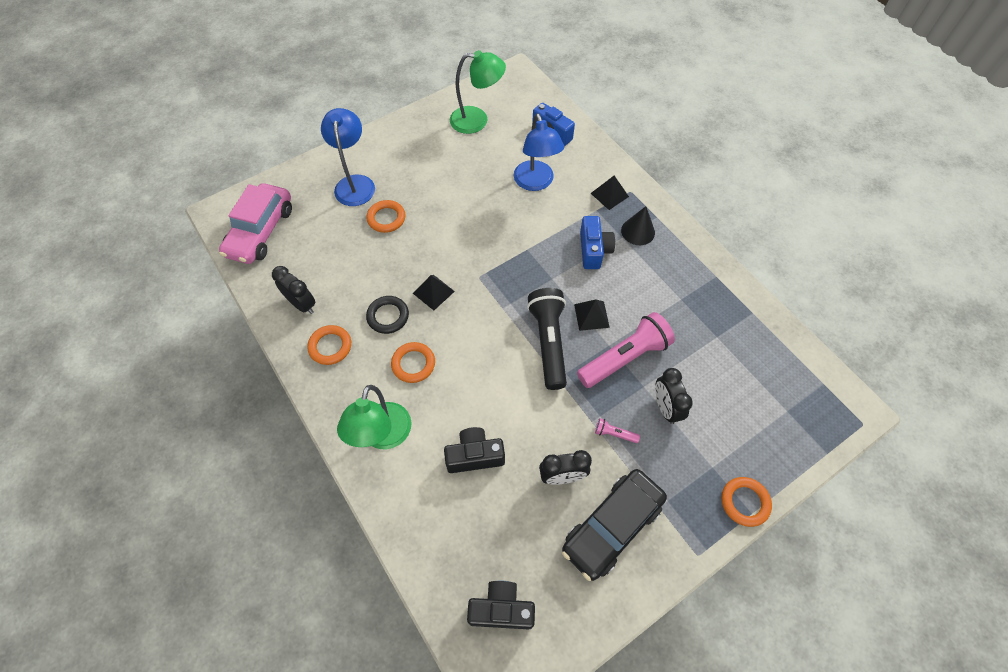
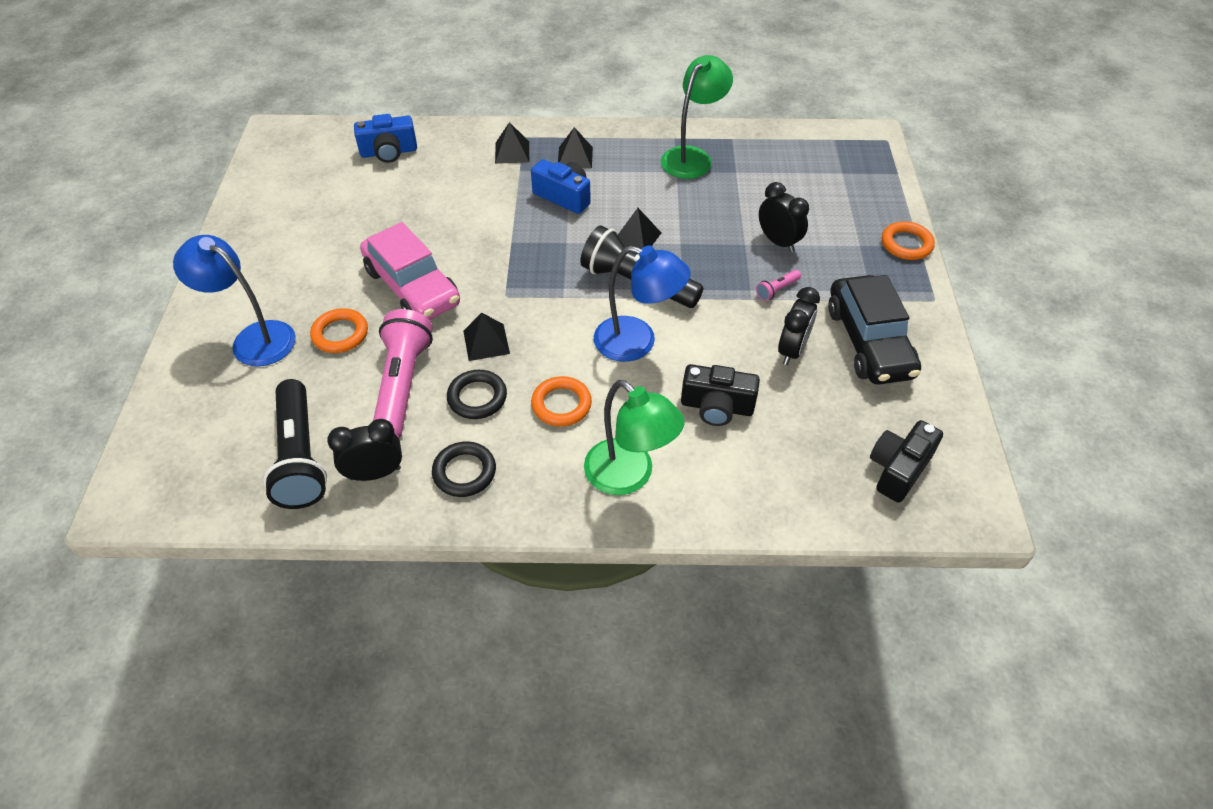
camera: 55 degrees left, 10 degrees down
pink car [219,183,292,264] -> pink car moved to [360,222,460,320]
orange ring [307,325,351,365] -> black ring [432,441,496,497]
black camera [444,427,505,473] -> black camera turned 105 degrees counterclockwise [681,364,760,426]
green lamp [450,50,506,134] -> green lamp moved to [661,55,733,179]
blue lamp [514,113,564,191] -> blue lamp moved to [594,245,691,362]
pink flashlight [577,312,675,388] -> pink flashlight moved to [373,309,433,438]
black cone [621,206,655,245] -> black pyramid [558,127,593,168]
black clock [655,368,693,424] -> black clock turned 150 degrees counterclockwise [759,182,809,253]
none -> black flashlight [263,379,327,509]

